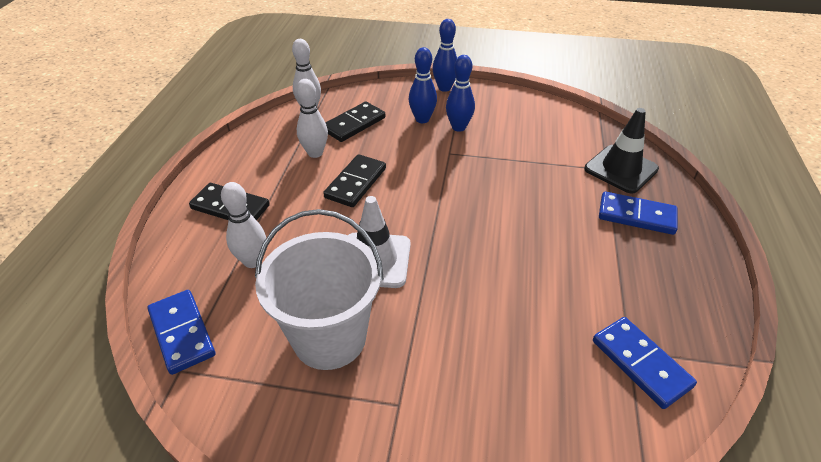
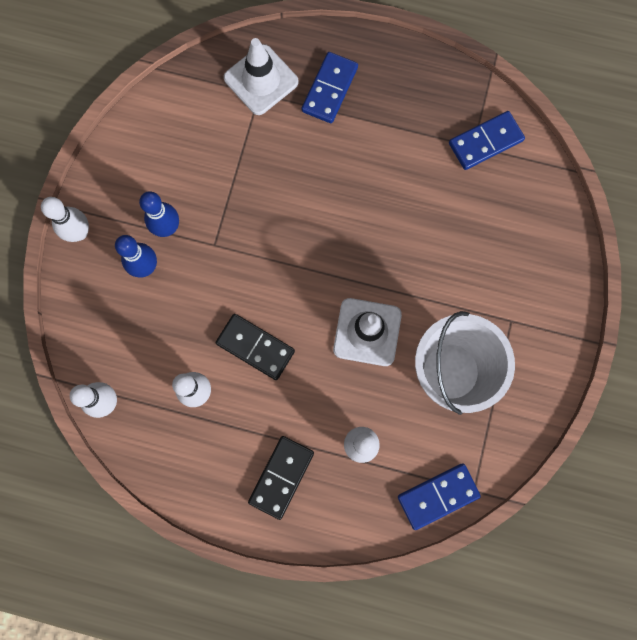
camera: 85 degrees left, 35 degrees up
black domino [325,102,385,142] -> none
blue bowling pin [433,19,457,92] -> white bowling pin [41,197,89,242]
black traffic cone [584,108,659,194] -> white traffic cone [224,38,299,115]

